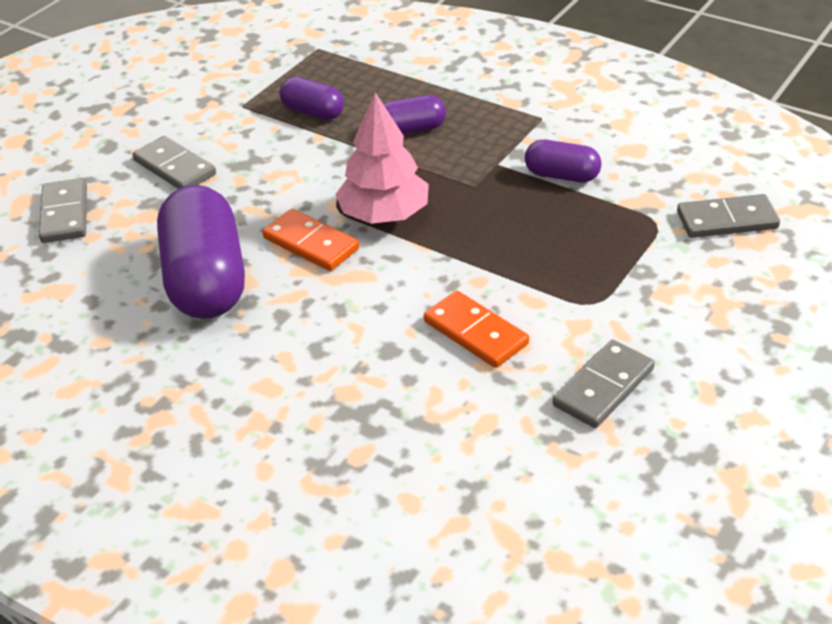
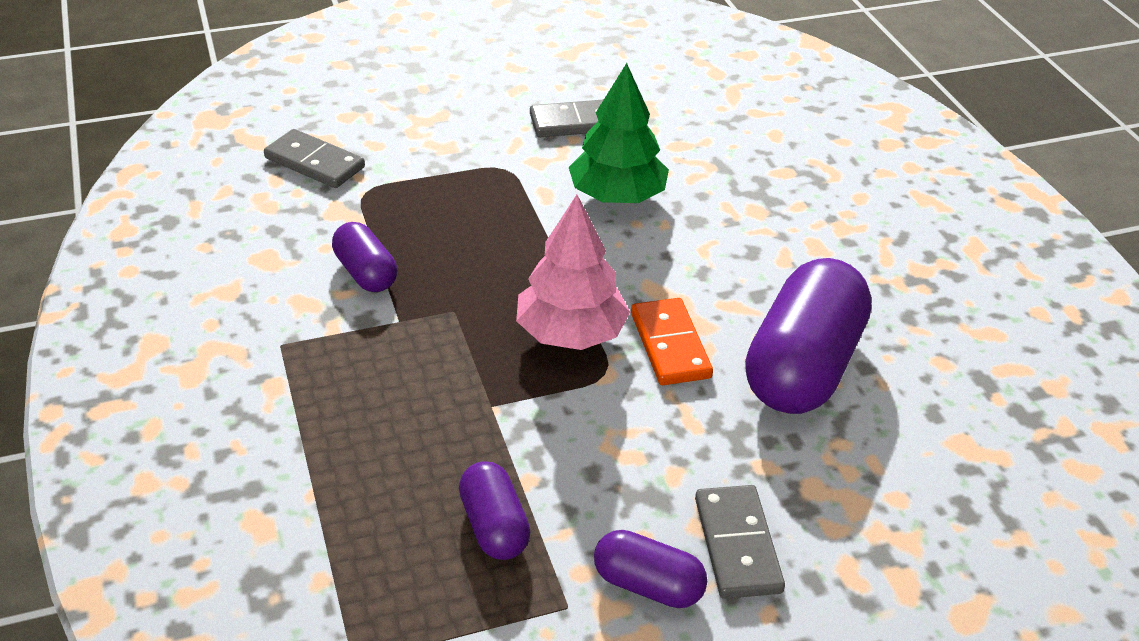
camera: 145 degrees left, 0 degrees up
grey domino [39,178,87,243] -> none
purple capsule [383,95,446,135] -> purple capsule moved to [594,530,707,608]
orange domino [424,291,529,368] -> green tree [569,63,669,203]

